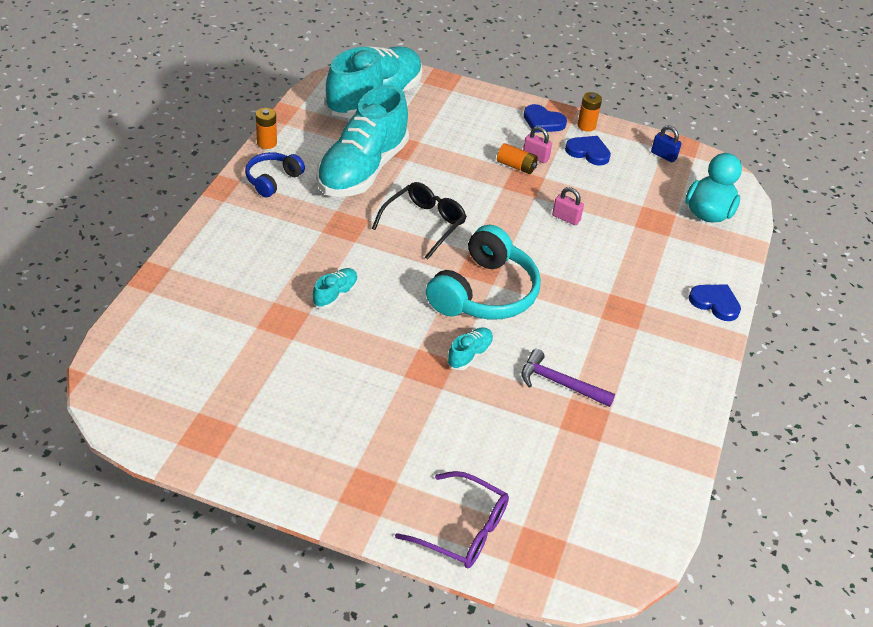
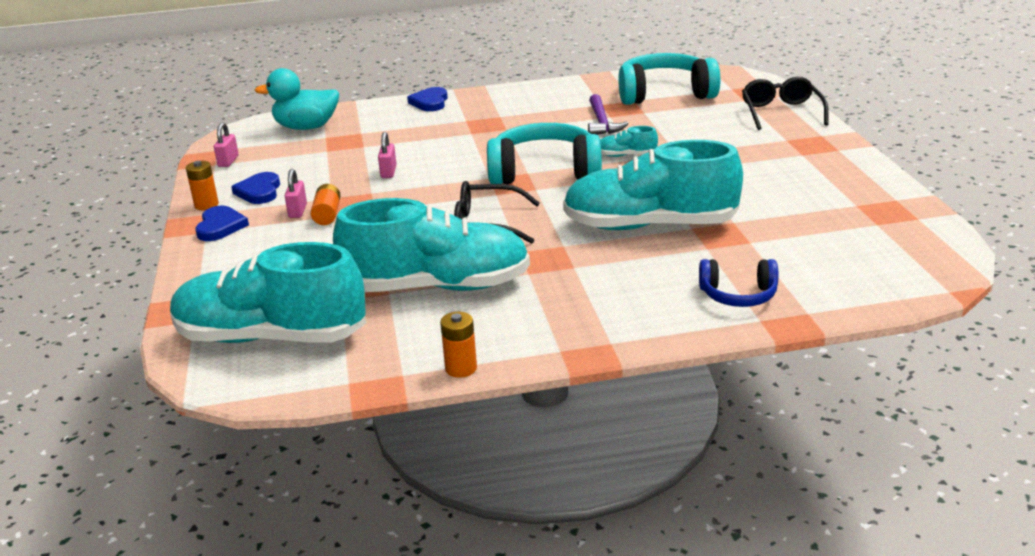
camera: 115 degrees left, 15 degrees down
blue headphones [245,152,305,198] -> blue headphones moved to [699,259,778,307]
turquoise shoe [312,268,358,309] -> turquoise shoe [563,140,743,230], size x2.49
purple glasses [395,471,509,568] -> black glasses [742,77,829,130]
blue padlock [651,125,682,162] -> pink padlock [214,122,239,167]
none -> turquoise headphones [618,53,720,105]

